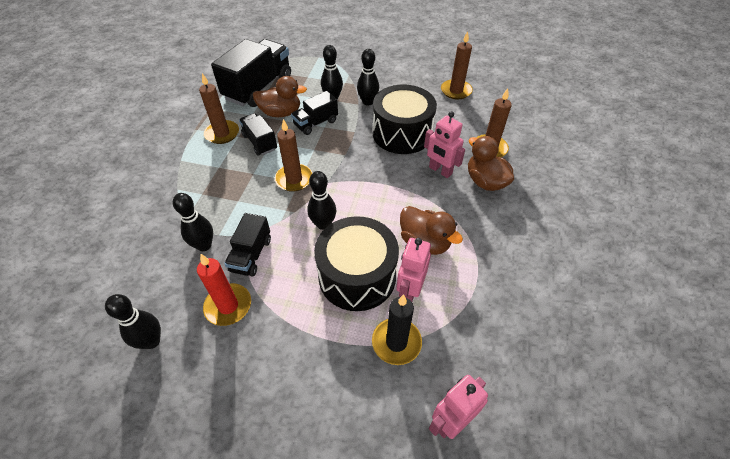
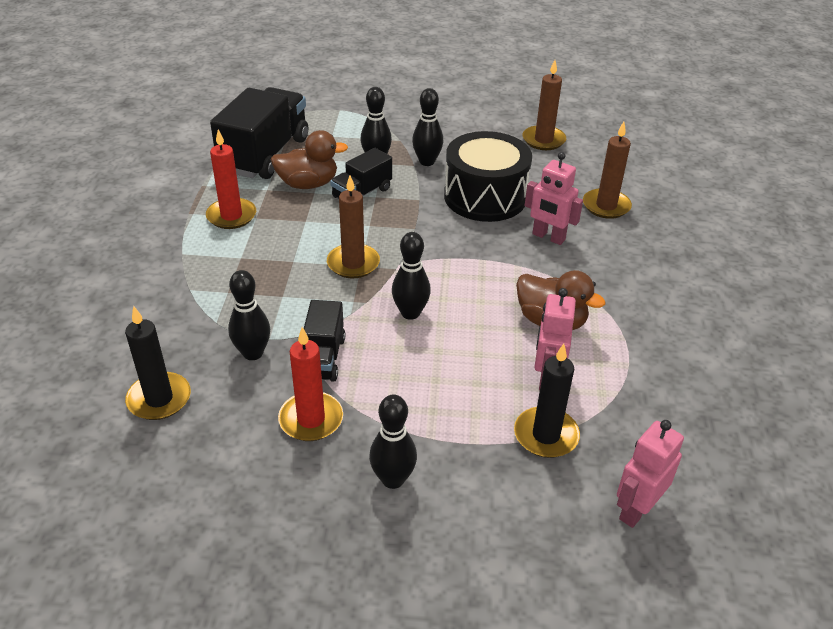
camera: 10 degrees left, 10 degrees down
black bowling pin [105,294,161,349] -> black bowling pin moved to [369,394,417,489]
brown candle [199,73,239,144] -> red candle [206,129,256,229]
black truck [239,113,277,155] -> none
black drum [314,216,399,311] -> none
brown duck [468,136,514,191] -> none
none -> black candle [125,306,191,420]

